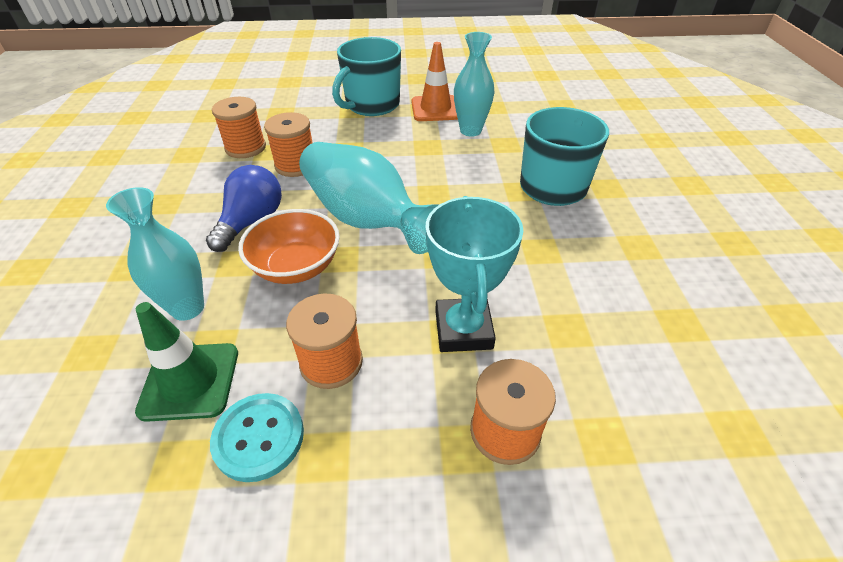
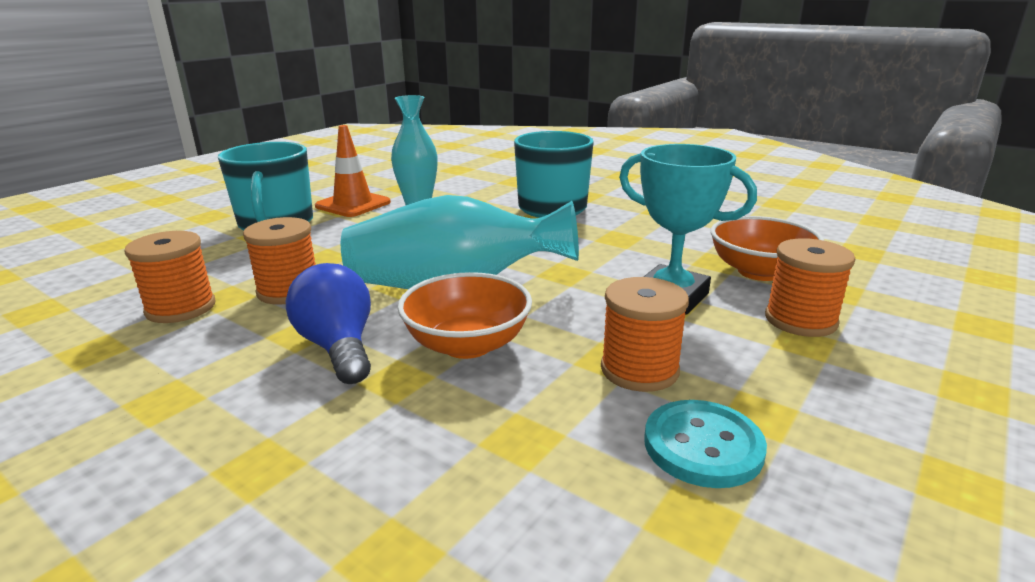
camera: 50 degrees left, 20 degrees down
turquoise vase [106,187,204,321] -> none
green traffic cone [135,302,238,422] -> none
none -> orange bowl [710,216,824,281]

